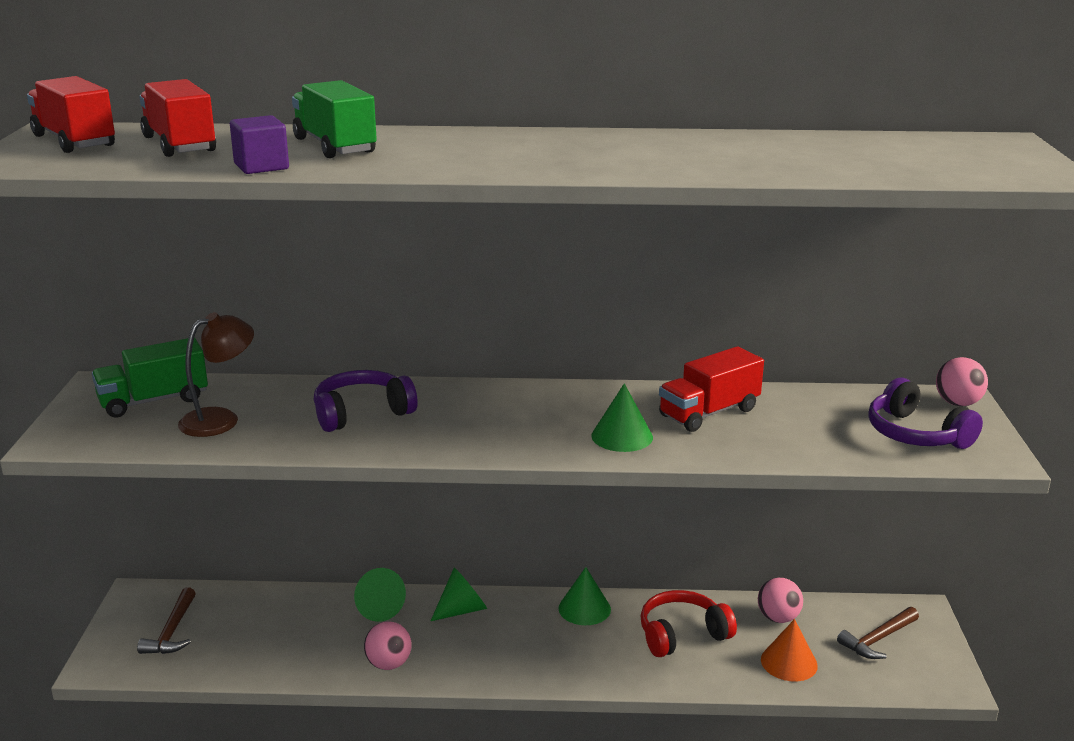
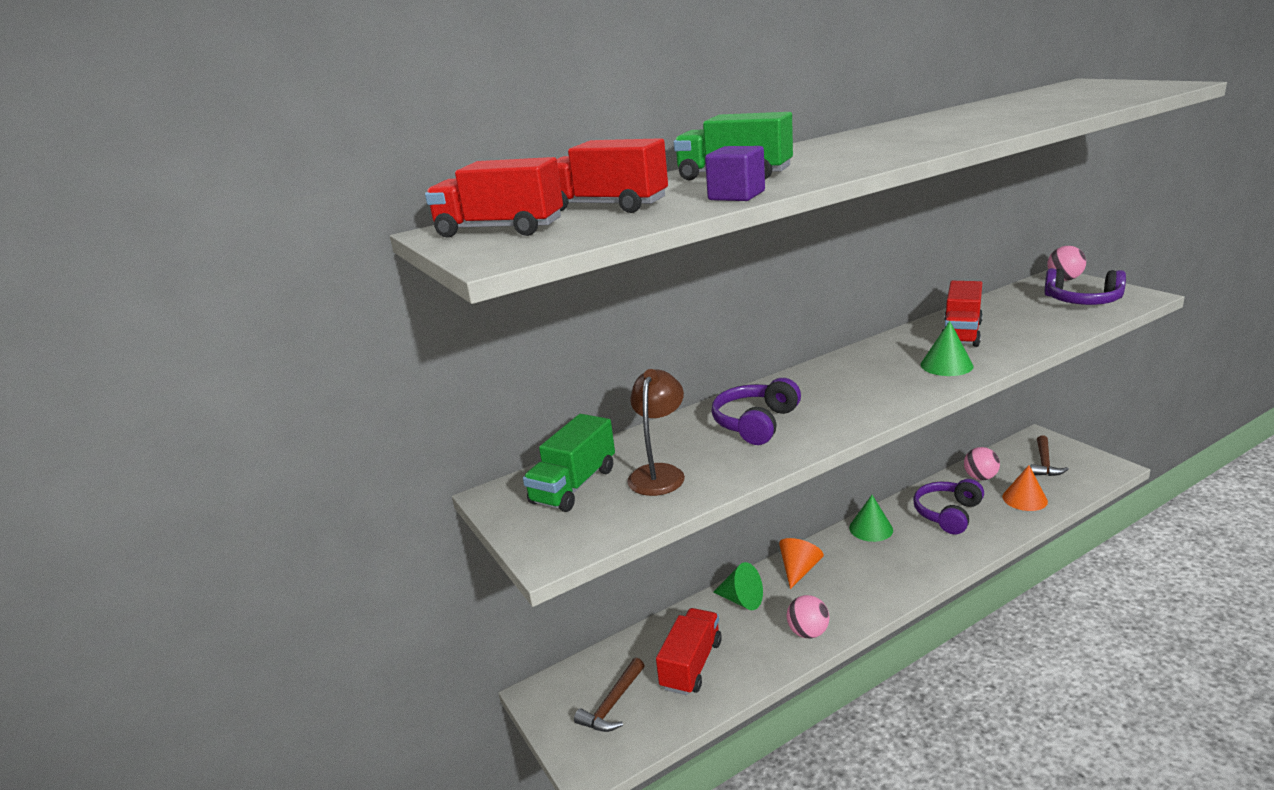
camera: 30 degrees left, 0 degrees up
brown hammer [137,587,196,654] -> brown hammer turned 60 degrees clockwise [574,658,645,732]
green cone [431,567,487,621] -> orange cone [779,538,824,589]
red headphones [641,590,737,657] -> purple headphones [913,479,984,535]
none -> red truck [656,608,722,695]

